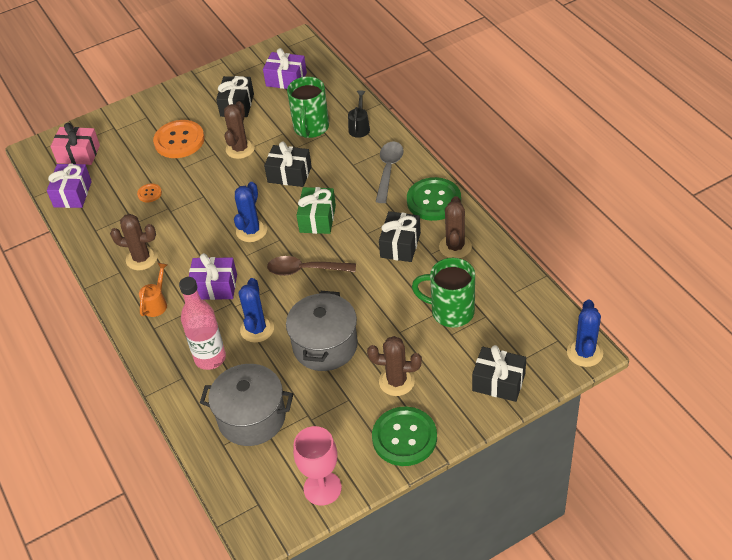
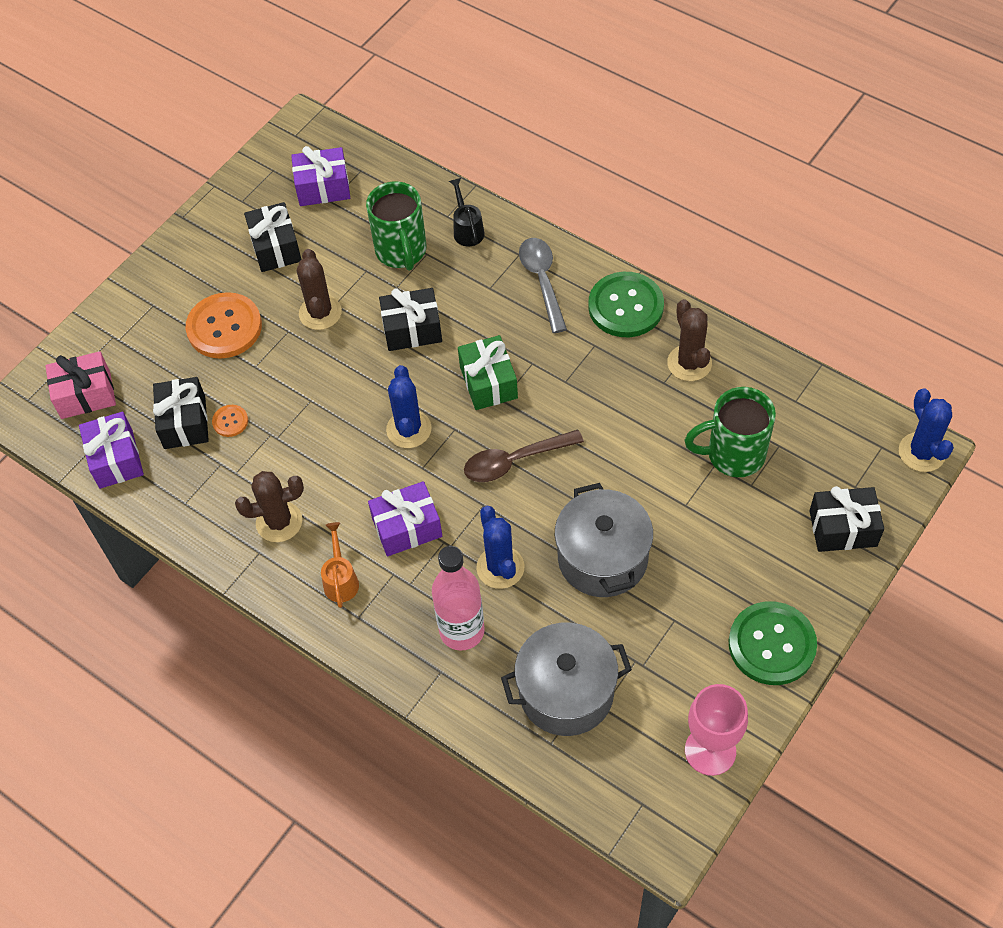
camera: 25 degrees left, 10 degrees up
brown cactus [367,336,422,396] -> none
black gift [379,211,421,262] -> black gift moved to [153,377,209,449]

